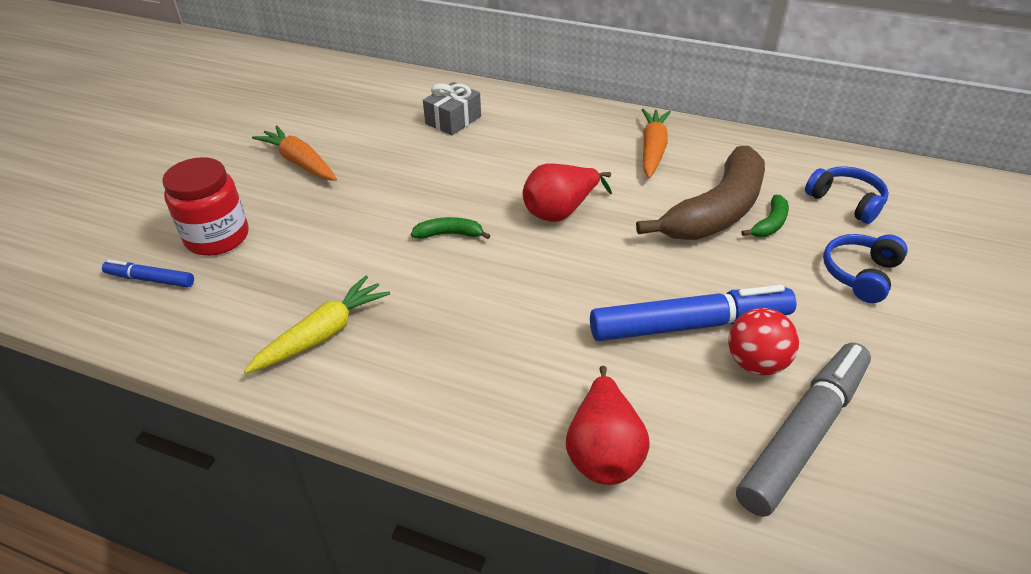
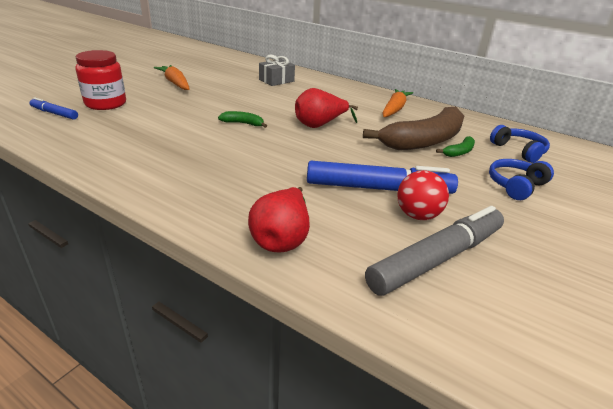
camera: 10 degrees right, 10 degrees down
yellow carrot [244,275,390,373] -> none

